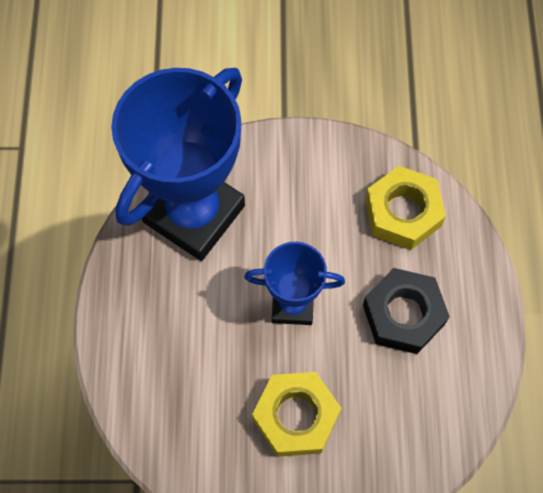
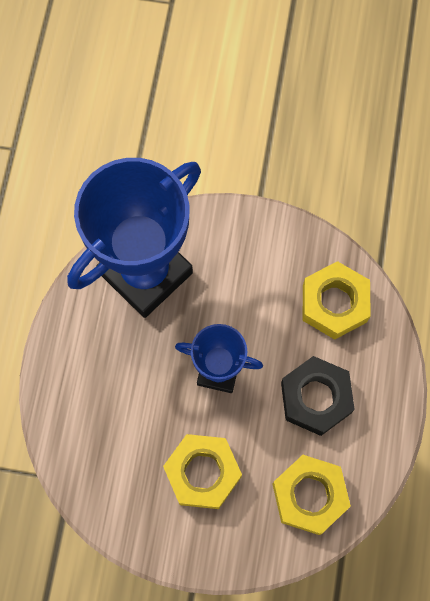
camera: 10 degrees right, 5 degrees up
none -> yellow nut [272,455,351,535]

